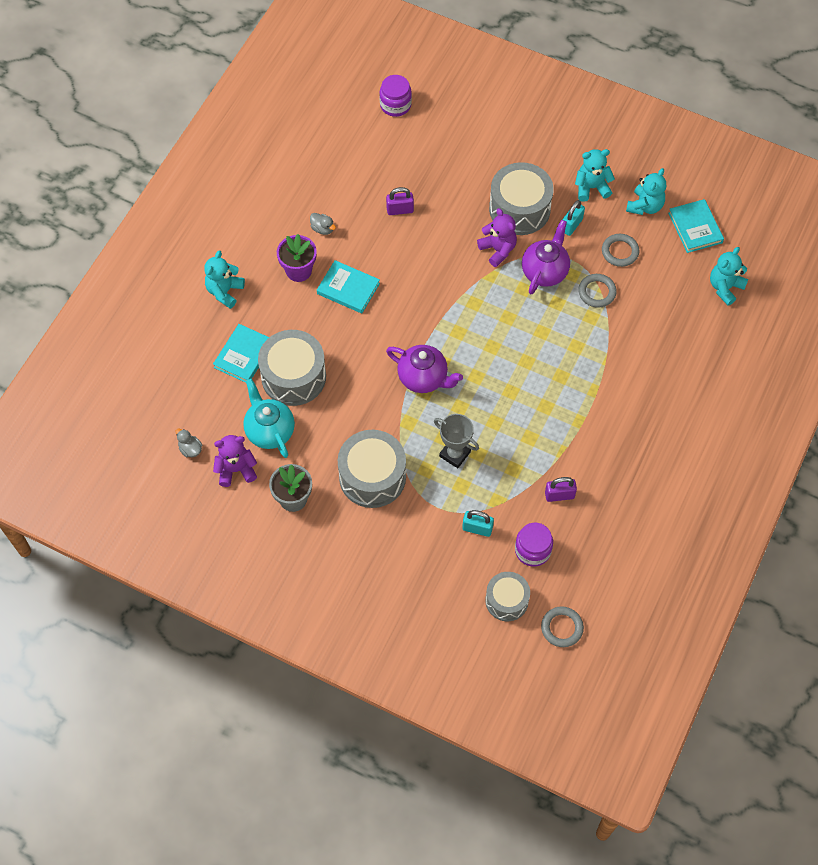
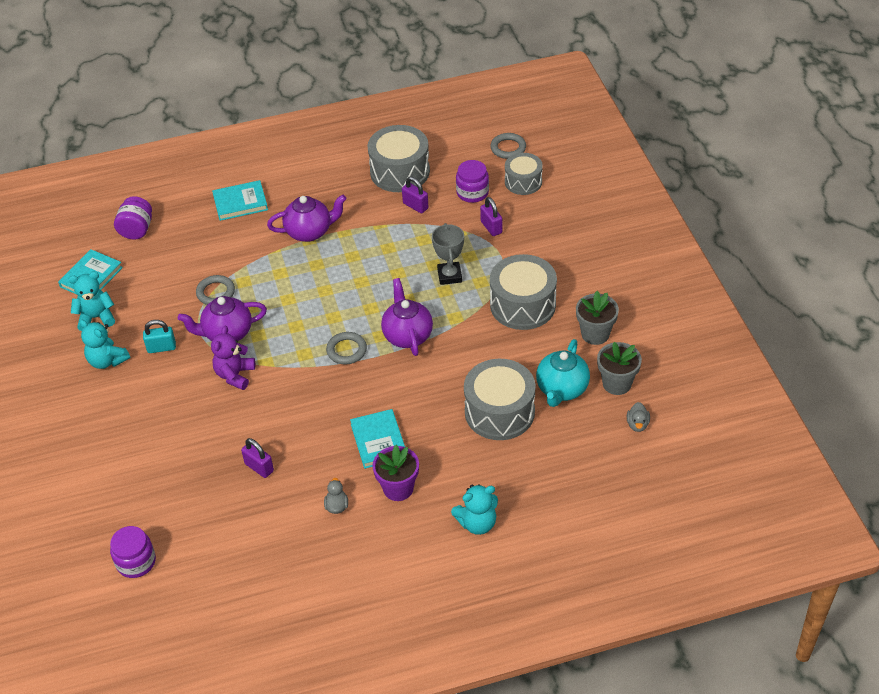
camera: 130 degrees left, 15 degrees down
turquoise book [213,324,269,383] -> turquoise book moved to [212,180,268,221]
purple teddy bear [213,435,257,487] -> grey flower pot [597,342,642,395]
turquoise padlock [462,510,494,537] -> purple padlock [480,197,502,236]
grey drum [489,162,554,235] -> grey drum moved to [367,125,430,192]
grey ring [602,234,639,267] -> grey ring moved to [326,332,367,365]
turquoise teddy bear [710,247,748,306] -> purple jar [114,196,152,239]
none -> purple teapot [267,195,347,242]

